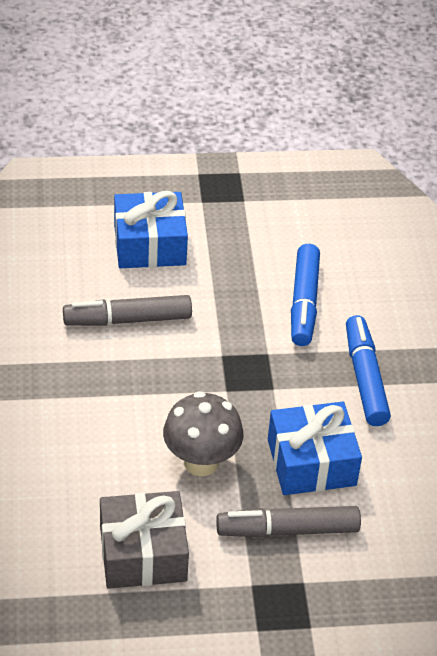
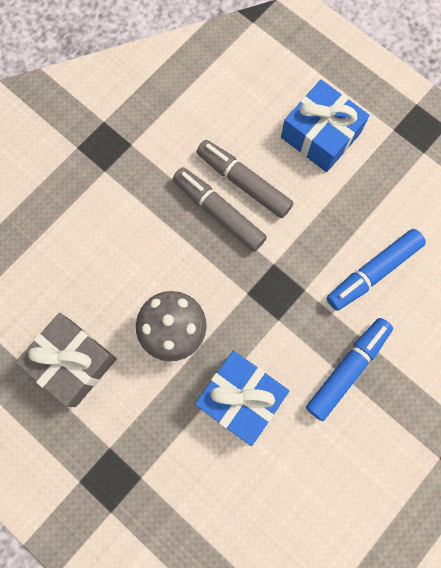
camera: 50 degrees right, 30 degrees up
grey marker [216,506,361,537] -> grey marker moved to [173,167,267,252]

